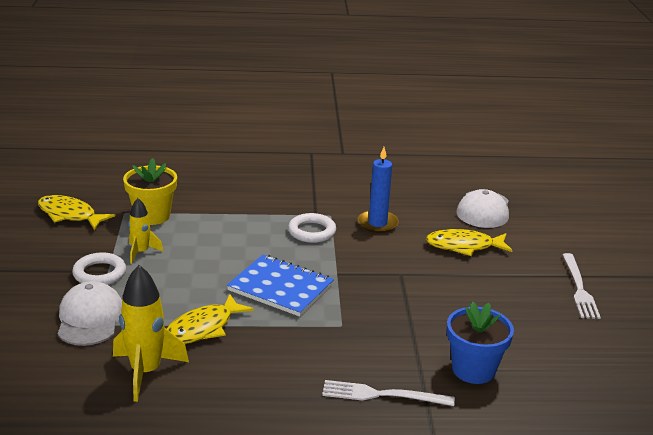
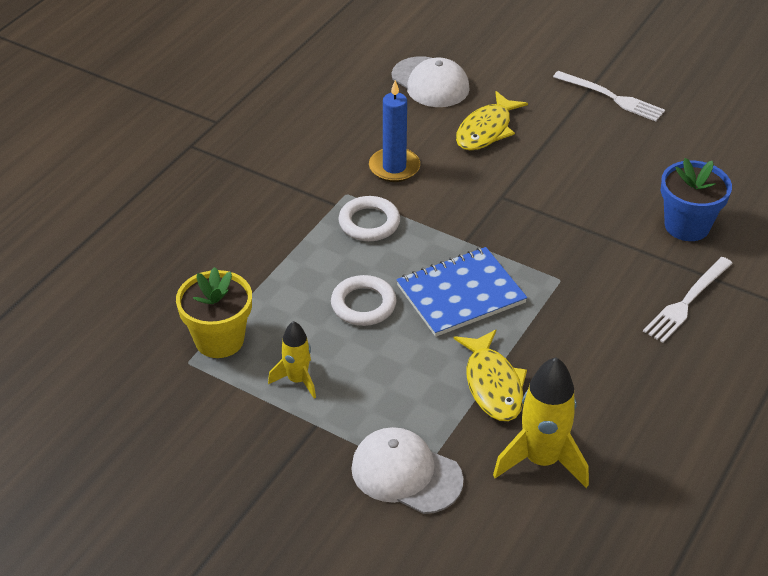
camera: 55 degrees left, 15 degrees up
yellow fish [38,195,115,230] -> none
white ring [72,252,126,285] -> white ring moved to [331,275,396,326]

